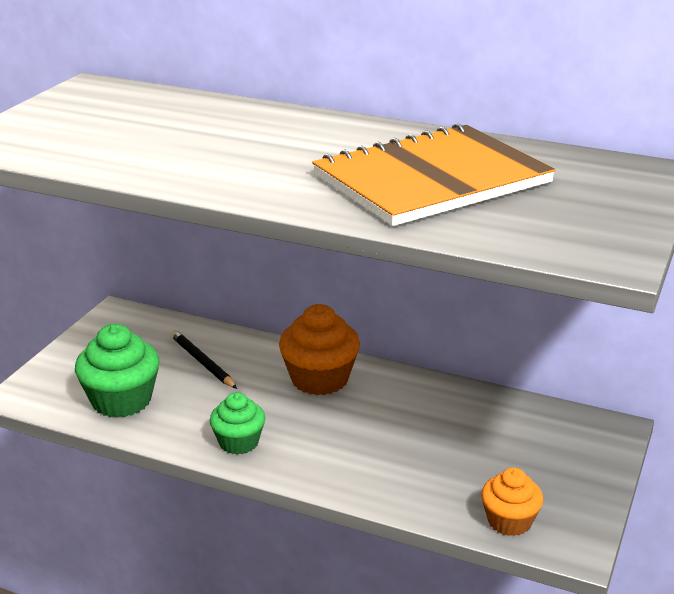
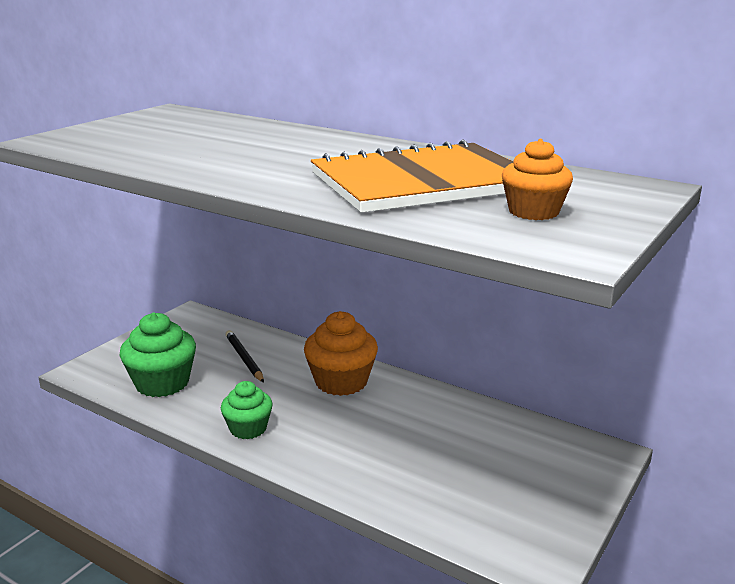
camera: 10 degrees right, 5 degrees down
orange cupcake [481,468,543,536] -> orange cupcake moved to [502,139,573,220]

